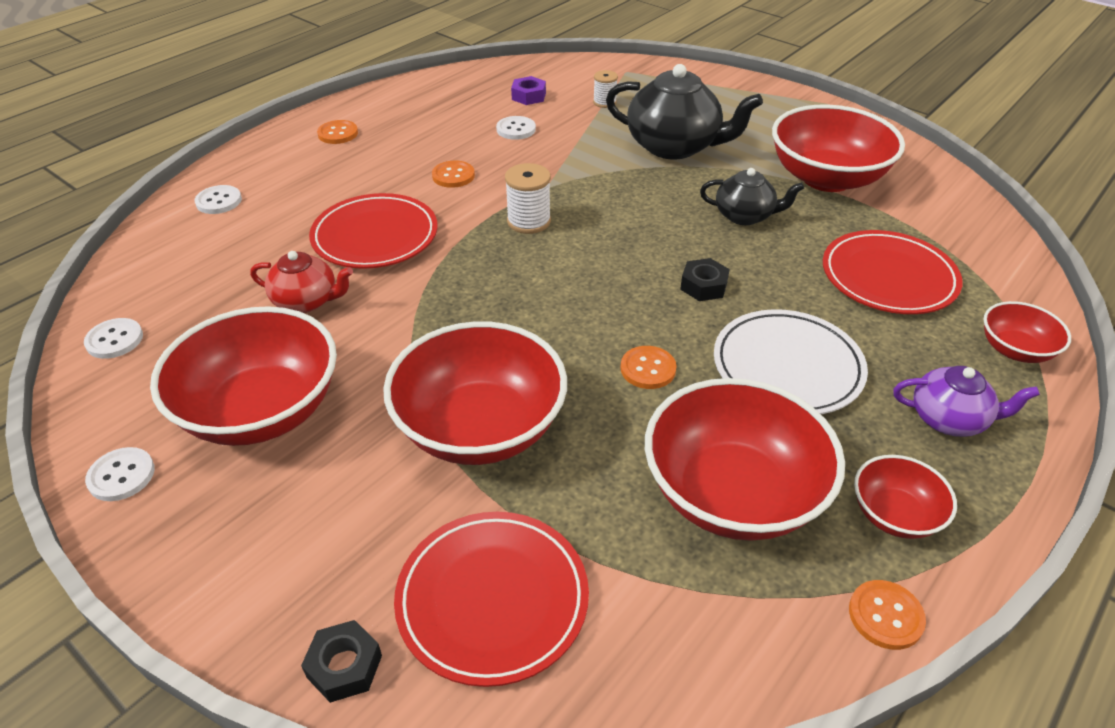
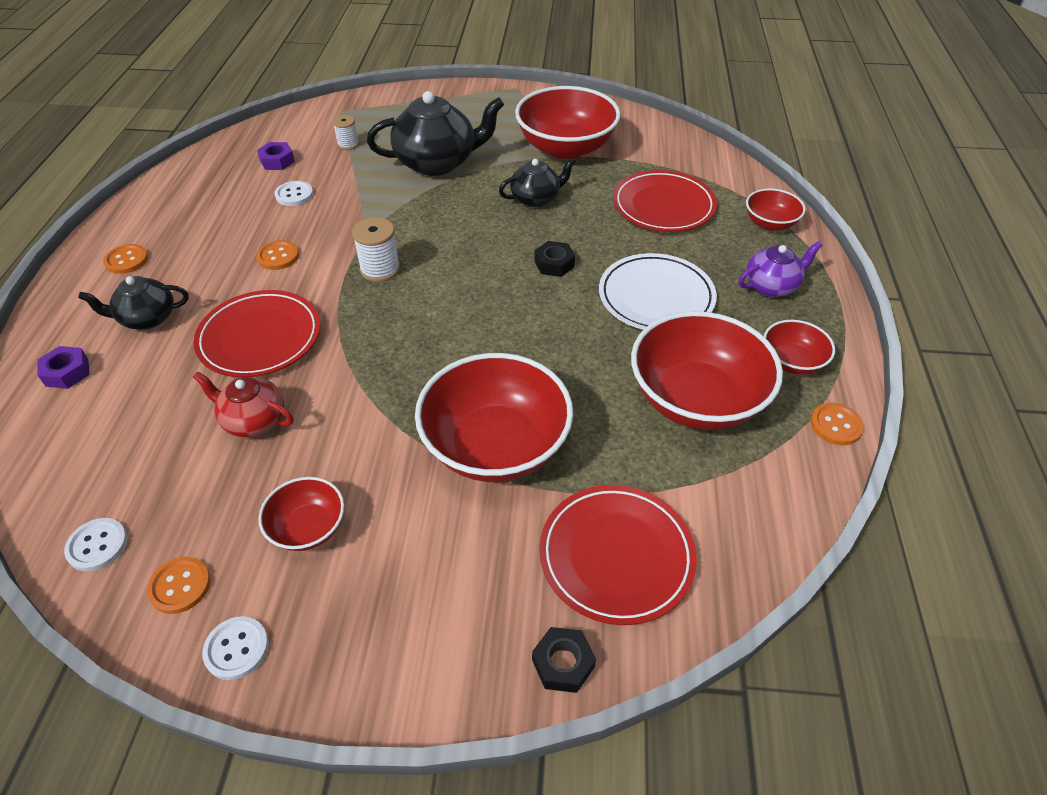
camera: 35 degrees left, 5 degrees up
red bowl [150,306,337,446] -> red bowl [258,477,344,551], size x0.50
white button [194,185,242,214] -> purple nut [38,346,89,389]
red teapot [250,251,353,313] -> red teapot turned 135 degrees counterclockwise [193,372,293,437]
orange button [620,346,677,389] -> orange button moved to [147,557,211,614]
none -> black teapot [78,276,189,329]

